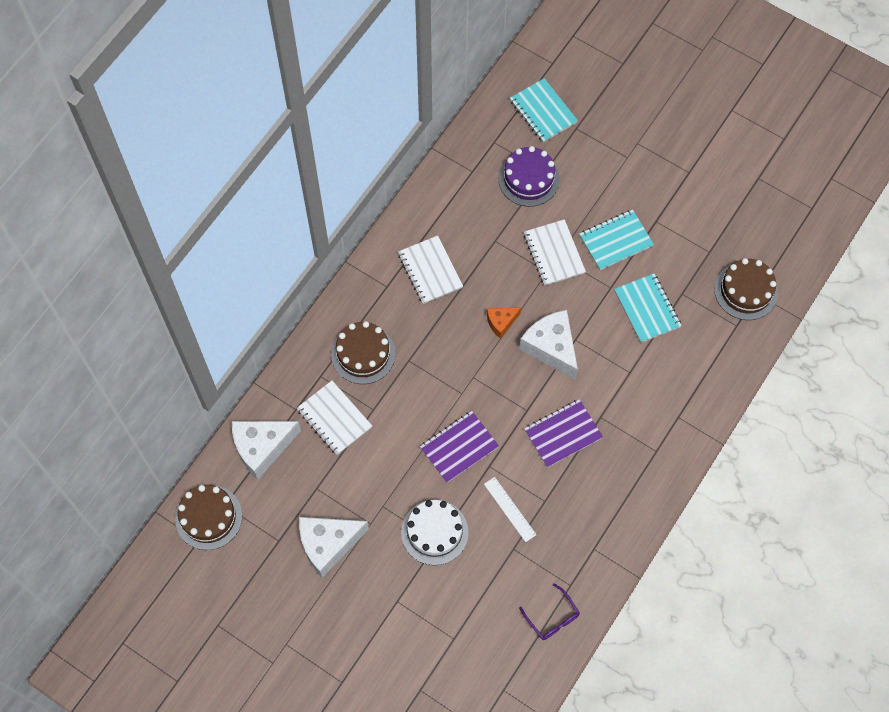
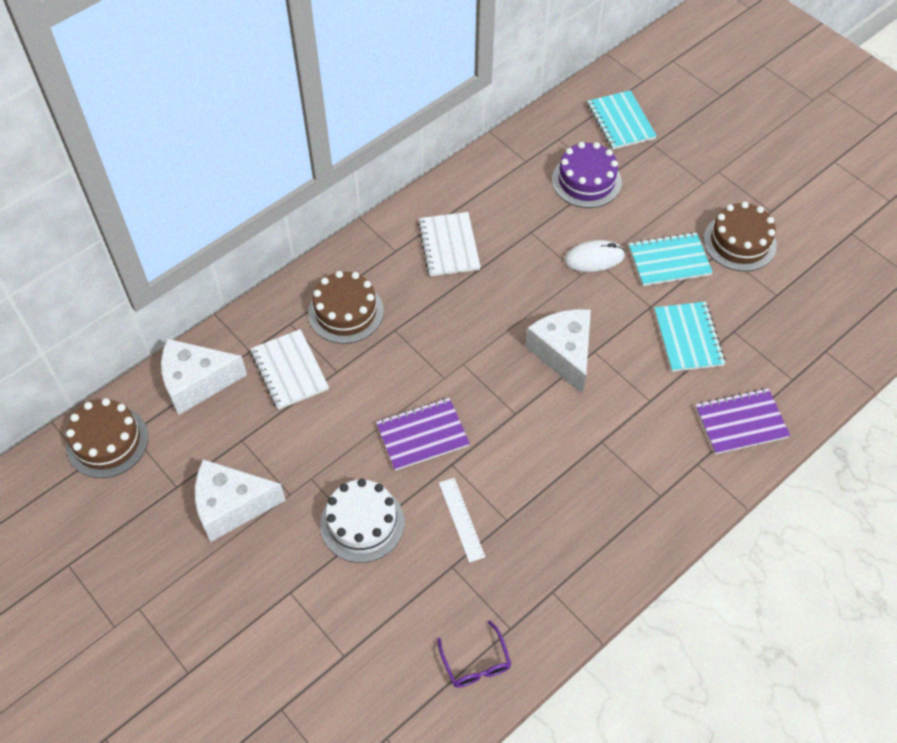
camera: 15 degrees right, 10 degrees down
orange cheese [487,308,521,339] -> none
white notebook [524,219,586,286] -> white mouse [564,240,625,272]
purple notebook [524,399,603,468] -> purple notebook moved to [695,388,790,455]
brown cake [714,258,778,320] -> brown cake moved to [704,202,777,271]

